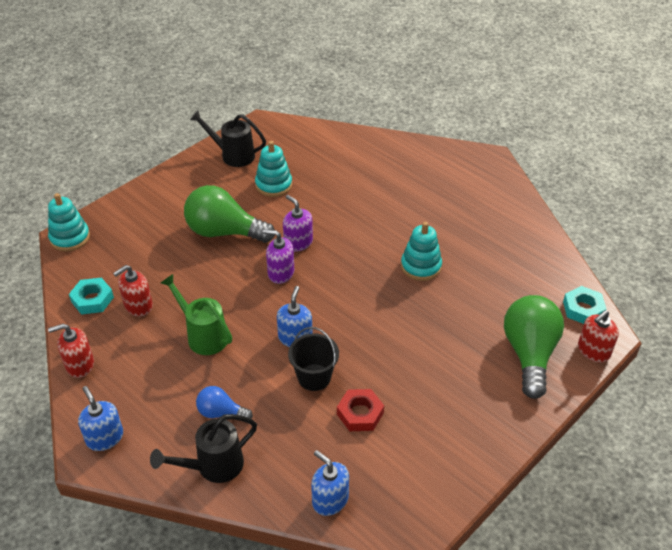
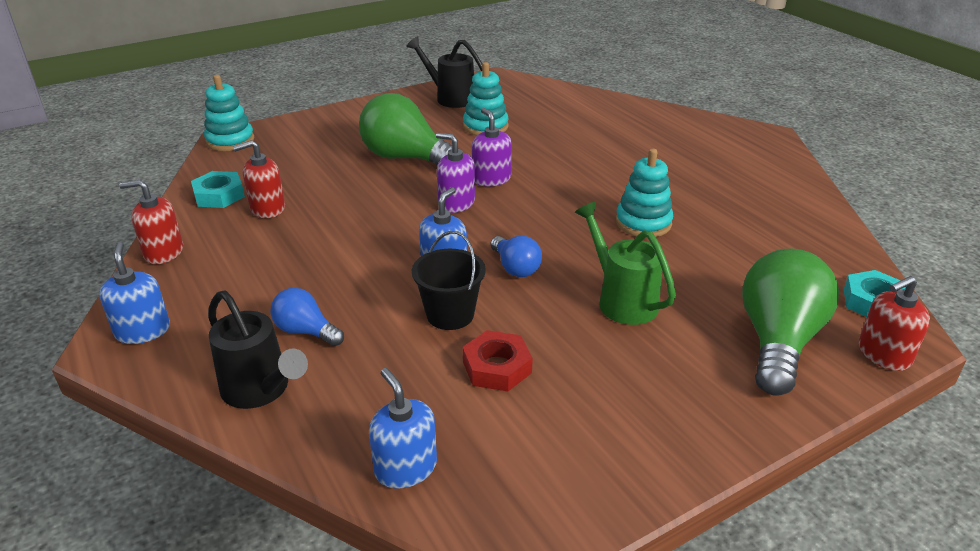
camera: 15 degrees right, 10 degrees down
black watering can [150,414,257,483] -> black watering can turned 120 degrees counterclockwise [208,291,308,409]
green watering can [160,274,232,355] -> green watering can moved to [575,202,676,325]
none -> blue light bulb [491,236,542,277]

